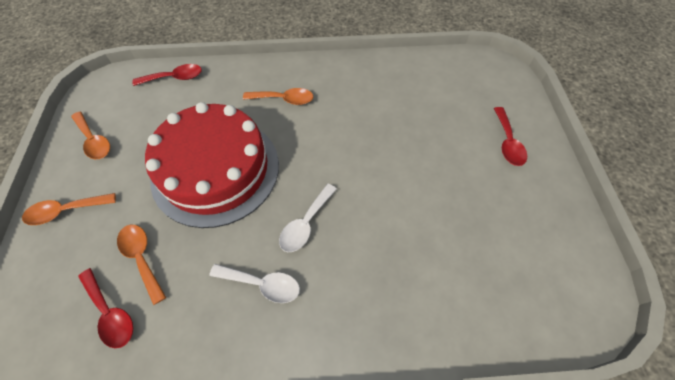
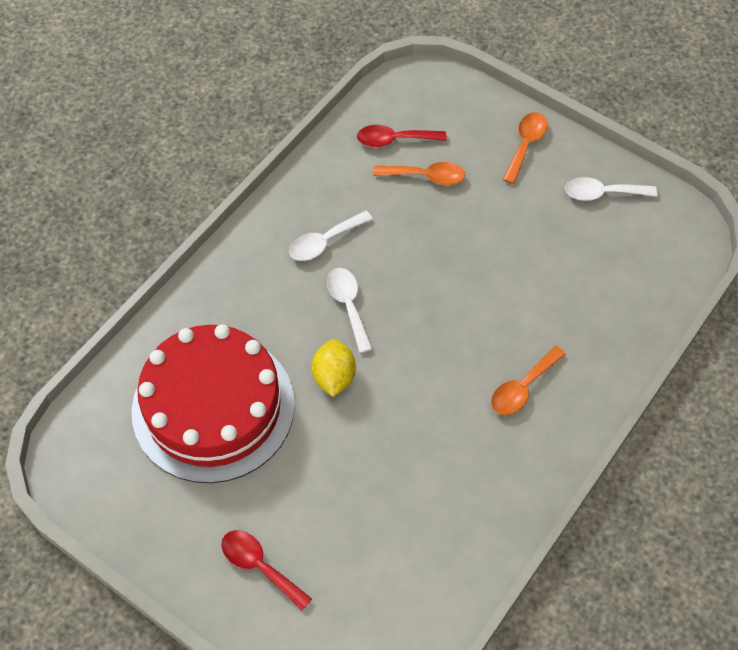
camera: 130 degrees right, 0 degrees up
orange spoon [71,112,110,159] -> white spoon [565,177,657,201]
red spoon [132,64,202,86] -> none
red cake [145,102,279,228] -> red cake moved to [132,324,295,483]
none -> yellow lemon [312,339,356,397]

